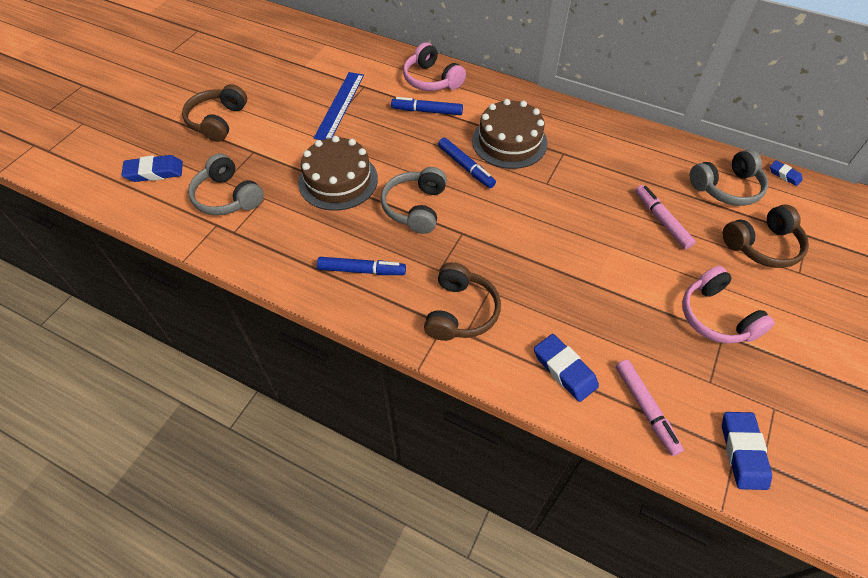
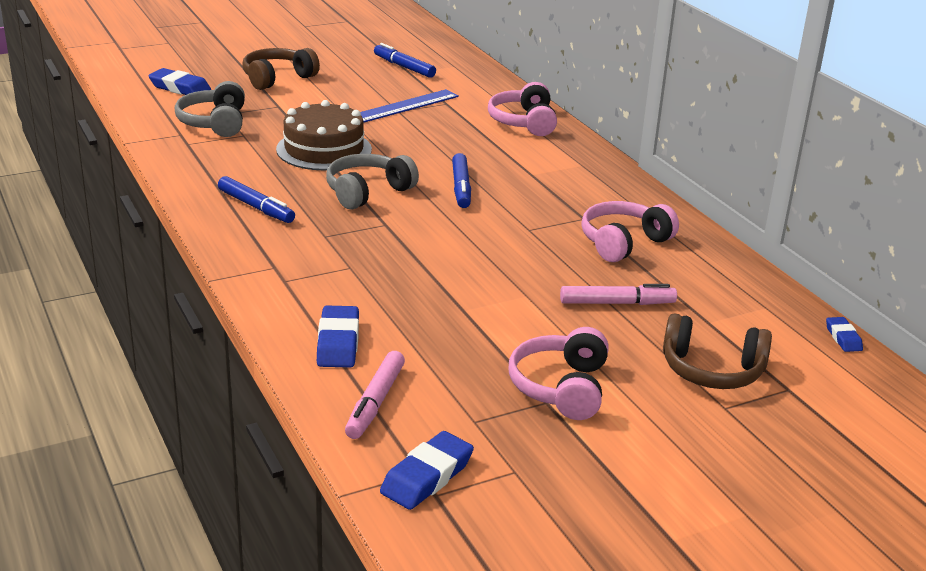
camera: 35 degrees right, 25 degrees down
blue marker [391,97,463,115] -> blue marker moved to [374,43,436,78]
brown headphones [424,262,501,341] -> none
brown cake [472,99,548,169] -> none
pink marker [635,185,695,249] -> pink marker turned 75 degrees clockwise [560,284,677,305]
grey headphones [690,149,768,206] -> none
none -> pink headphones [581,201,679,262]

